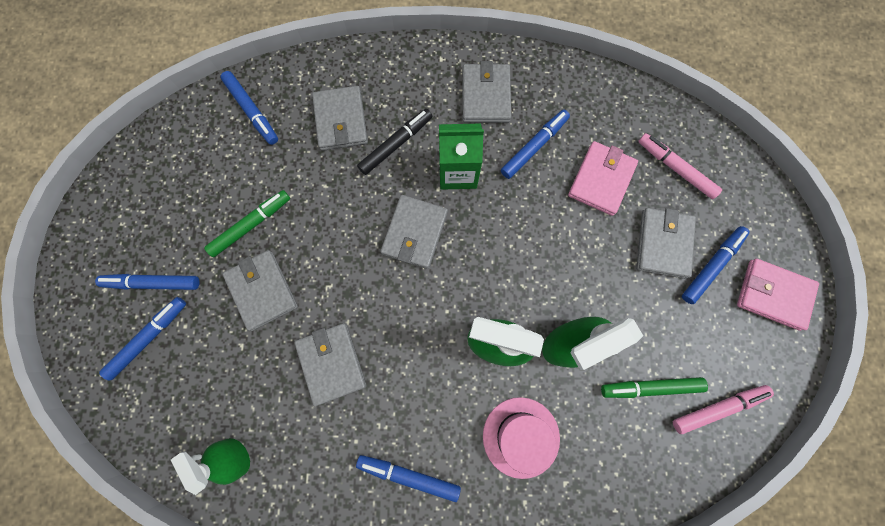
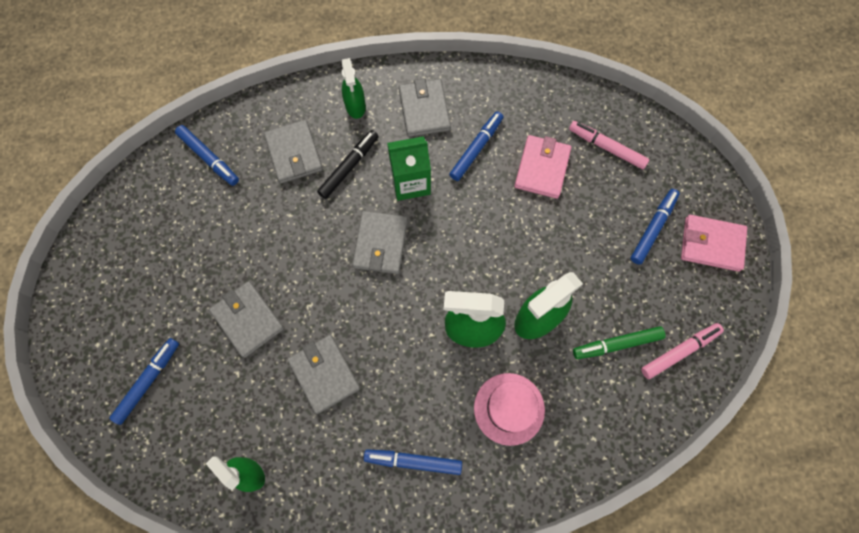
camera: 10 degrees left, 5 degrees down
blue marker [95,274,200,290] -> none
green marker [204,190,290,257] -> none
grey wallet [636,208,696,279] -> none
none -> green spray bottle [341,58,366,119]

